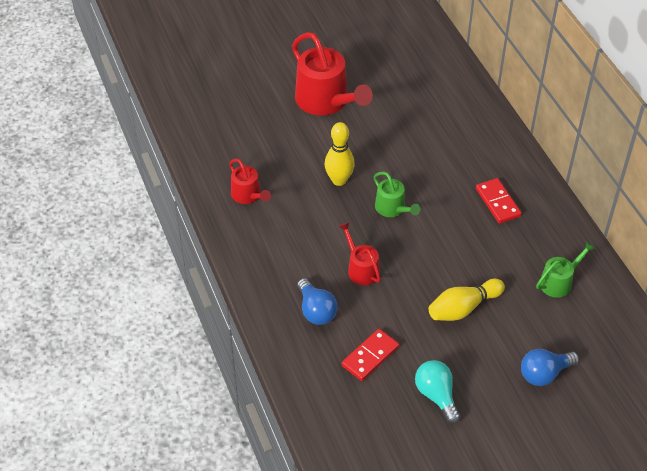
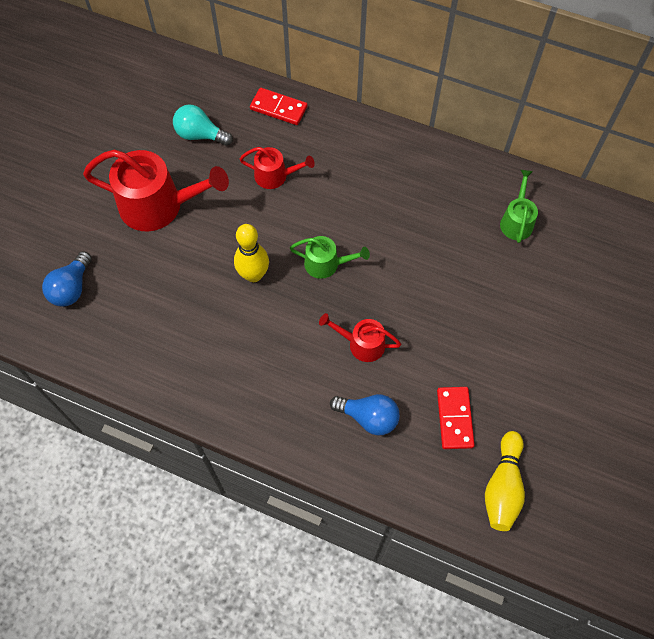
camera: 45 degrees left, 15 degrees up
red watering can [229,159,271,204] -> red watering can moved to [239,147,315,189]
turquoise light bulb [415,360,460,424] -> turquoise light bulb moved to [173,105,233,146]
yellow bowling pin [429,279,505,321] -> yellow bowling pin moved to [485,431,525,531]
red domino [476,178,522,223] -> red domino moved to [250,88,307,125]
blue light bulb [521,349,579,386] -> blue light bulb moved to [42,251,92,307]

